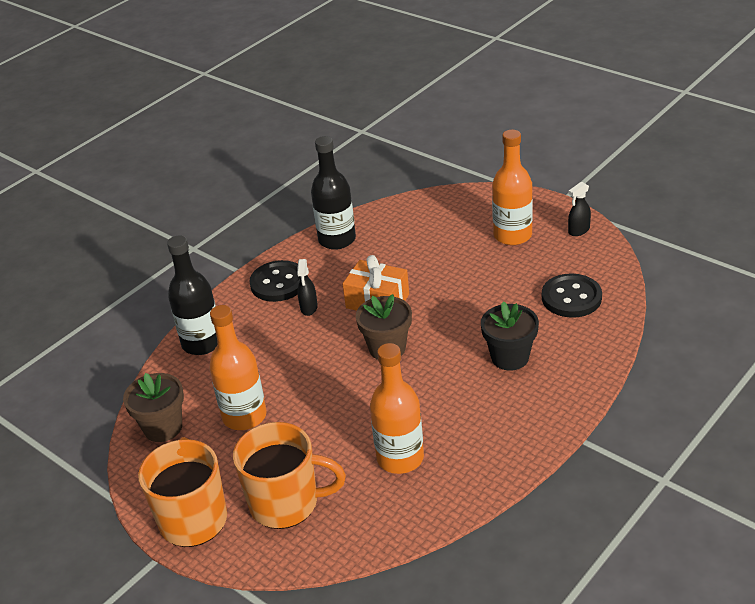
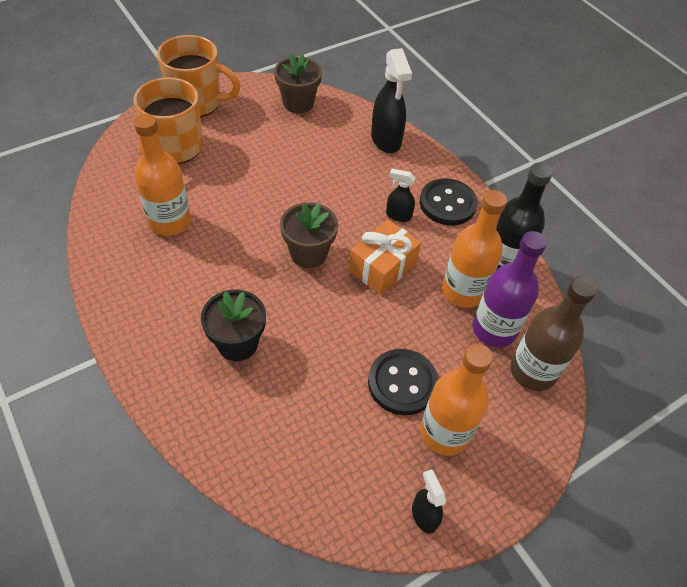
camera: 100 degrees right, 15 degrees up
black bottle [167,236,217,355] -> black spray bottle [371,48,412,153]
orange bottle [209,305,267,430] -> orange bottle moved to [442,190,507,308]
black button [542,273,602,318] -> black button moved to [368,349,438,415]
none -> purple bottle [472,231,547,347]
none -> brown bottle [510,277,597,391]

